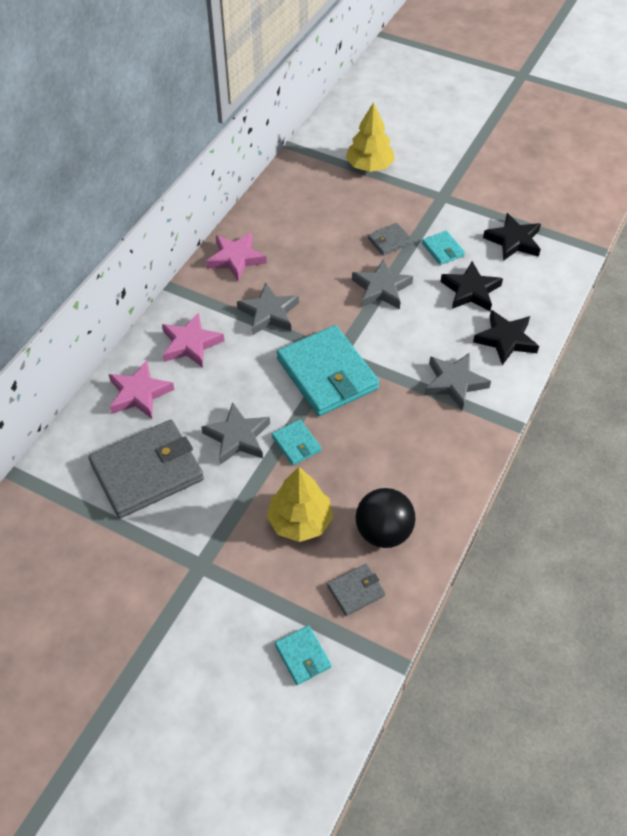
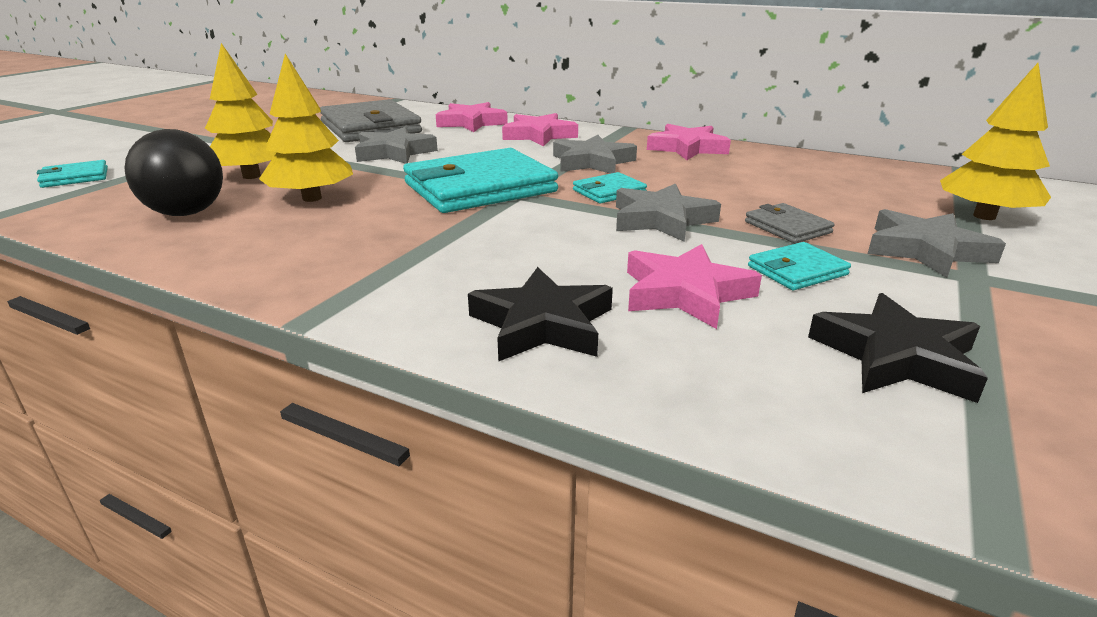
camera: 90 degrees right, 25 degrees down
turquoise wallet [272,419,321,465] -> turquoise wallet moved to [573,172,647,203]
grey wallet [327,564,386,616] -> none
grey star [425,353,491,411] -> grey star moved to [868,209,1006,278]
black star [440,261,503,311] -> pink star [627,244,762,329]
none -> yellow tree [259,54,353,202]

